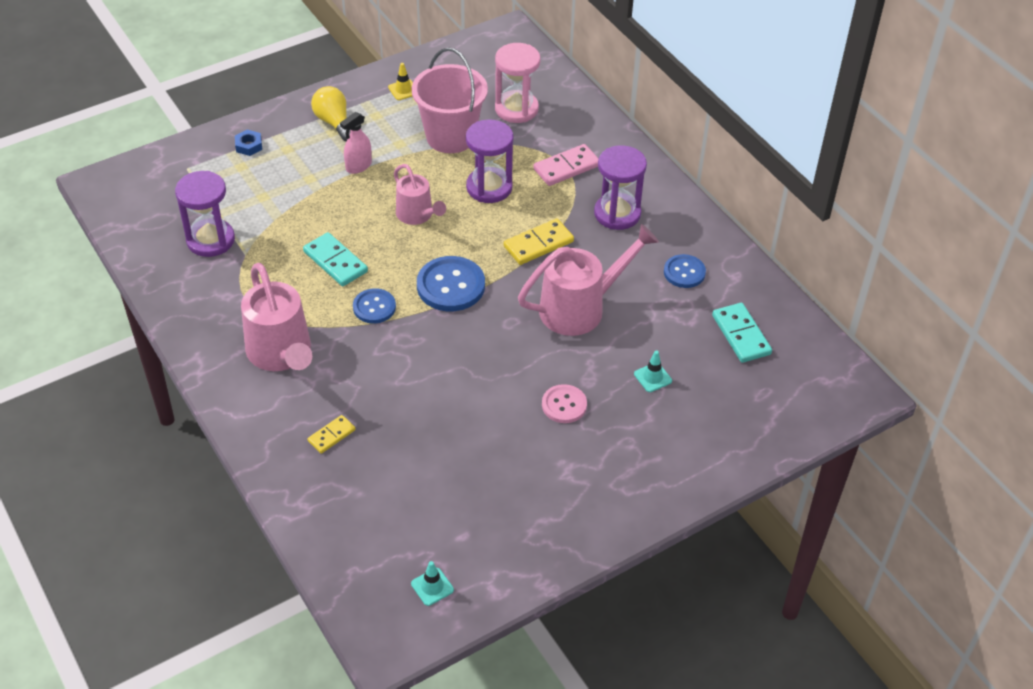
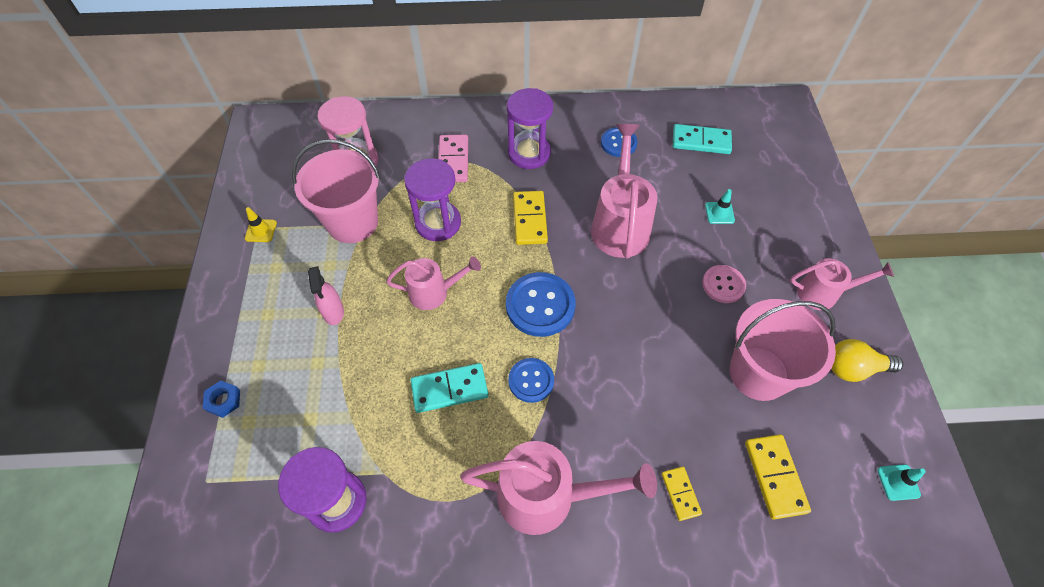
camera: 60 degrees left, 10 degrees up
yellow light bulb [311,86,351,141] -> yellow light bulb moved to [831,339,903,382]
none -> pink bucket [730,299,836,401]
none -> yellow domino [745,434,811,520]
none -> pink watering can [790,258,894,310]

